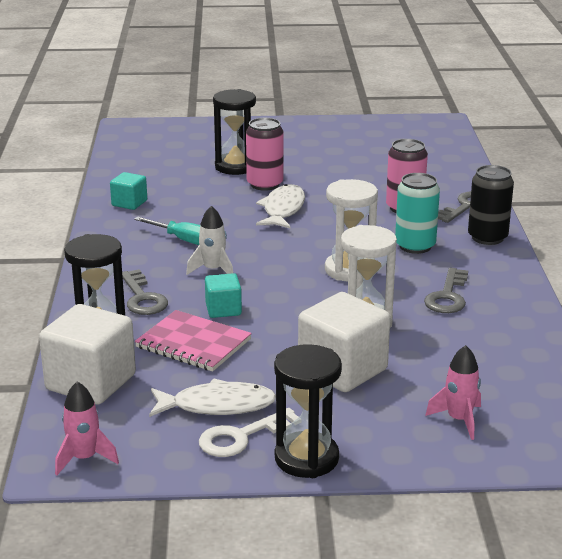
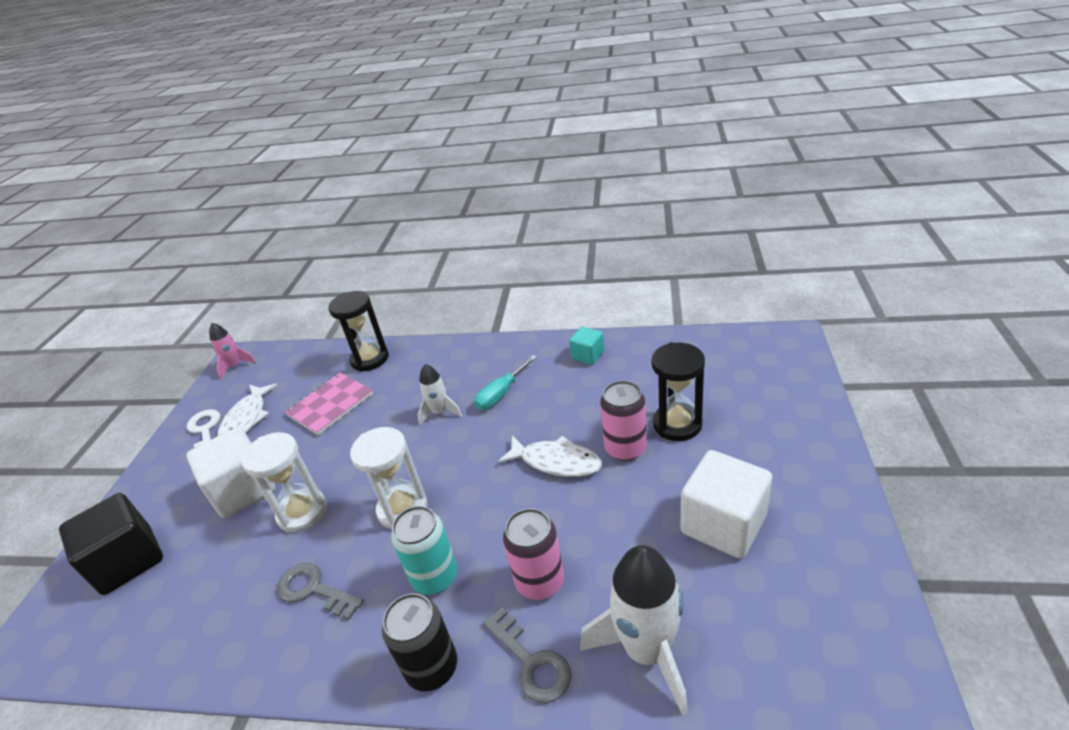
camera: 105 degrees right, 10 degrees up
white cube [39,304,136,404] -> white cube moved to [681,450,772,559]
grey key [122,269,168,315] -> none
turquoise cube [205,273,242,318] -> none
black hourglass [274,344,342,478] -> none
pink rocket [425,345,481,440] -> black cube [59,493,163,595]
none -> white rocket [580,545,688,716]

